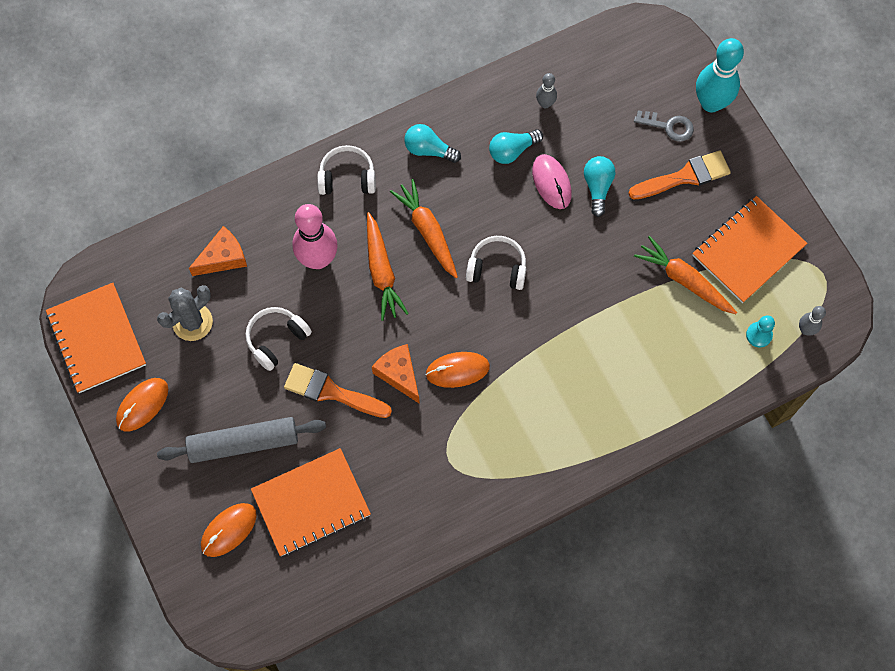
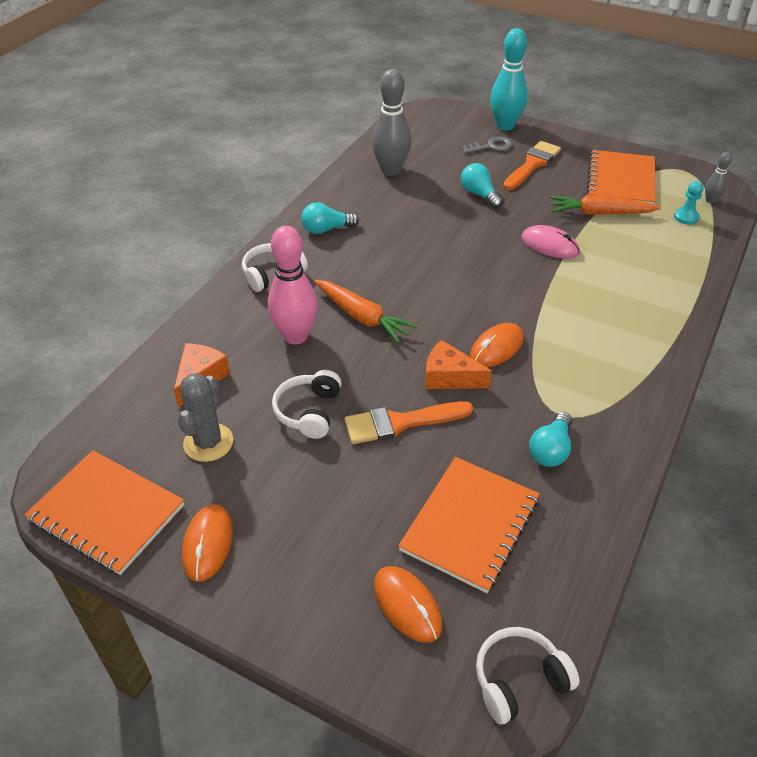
camera: 35 degrees left, 25 degrees down
grey rolling pin [157,417,326,463] -> none
orange mouse [201,503,257,557] -> orange mouse turned 45 degrees counterclockwise [374,566,442,643]
orange carrot [390,179,458,278] -> none
white headphones [466,236,526,290] -> white headphones moved to [476,627,580,724]
turquoise light bulb [489,129,543,164] -> turquoise light bulb moved to [529,412,572,467]
pink mouse [532,154,572,209] -> pink mouse moved to [521,225,580,259]
grey bowling pin [536,73,557,108] -> grey bowling pin [372,69,411,176], size x2.03

